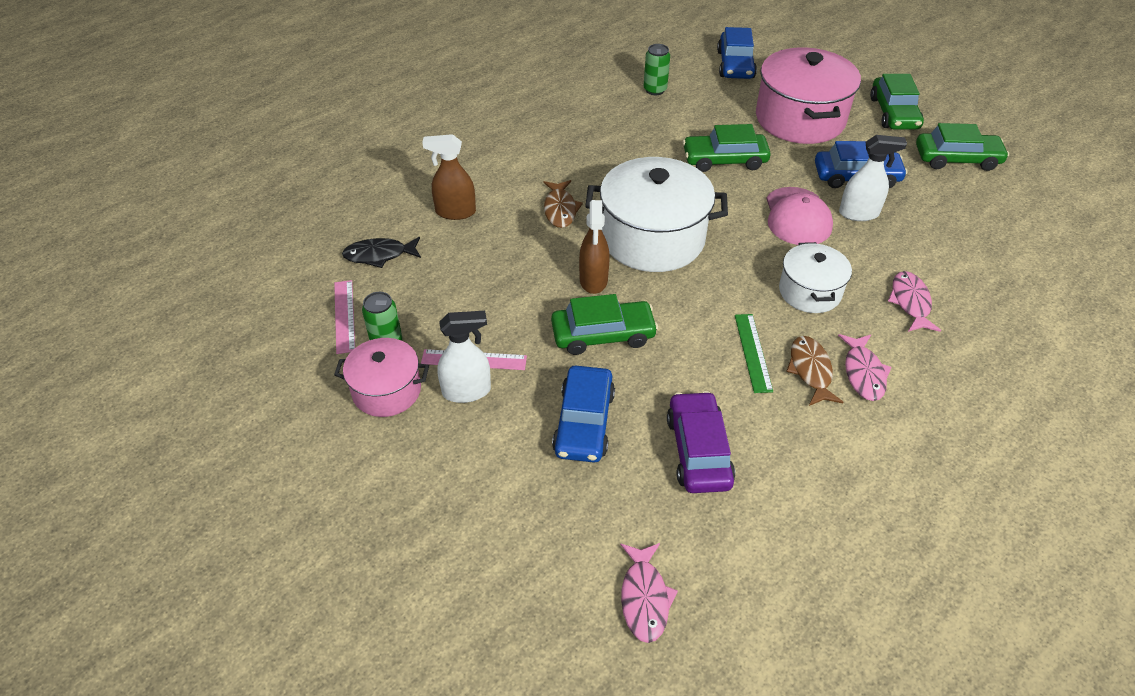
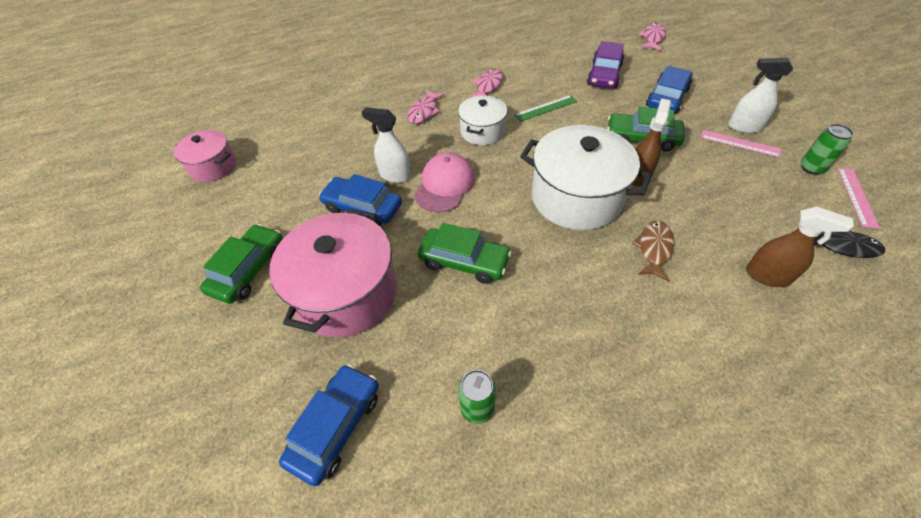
camera: 155 degrees left, 5 degrees up
pink pot [334,338,429,417] -> pink pot moved to [174,130,236,182]
green ruler [735,314,773,393] -> green ruler turned 45 degrees clockwise [514,95,577,122]
brown fish [786,336,843,406] -> none
green car [916,123,1009,171] -> none

